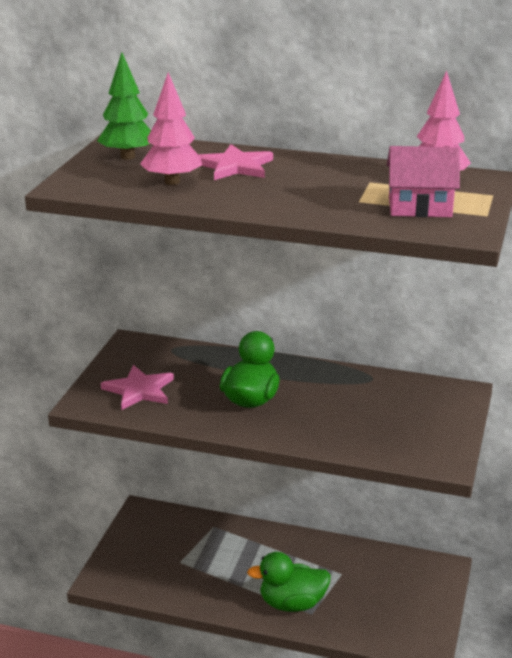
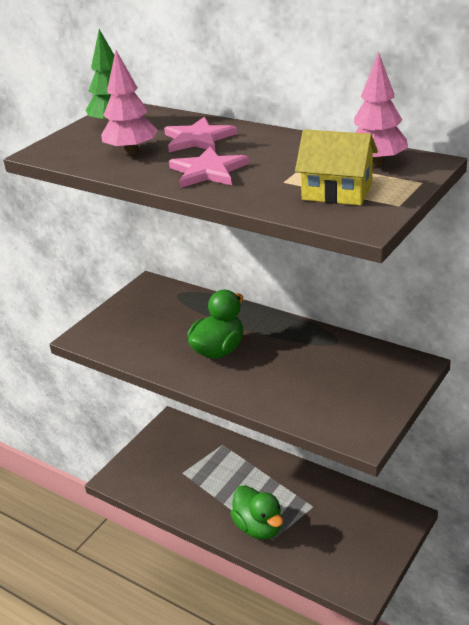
camera: 20 degrees right, 5 degrees up
pink star [101,365,174,410] -> pink star moved to [169,147,249,188]
green duck [247,552,331,612] -> green duck turned 135 degrees counterclockwise [230,485,283,539]
pink house [387,146,460,217] -> yellow house [295,129,378,205]

